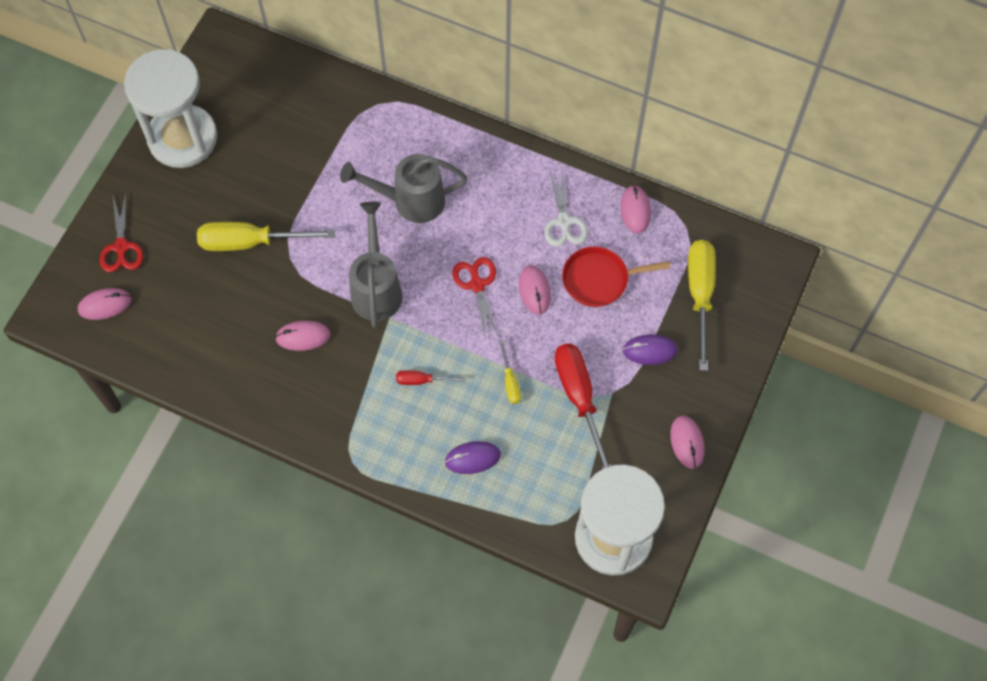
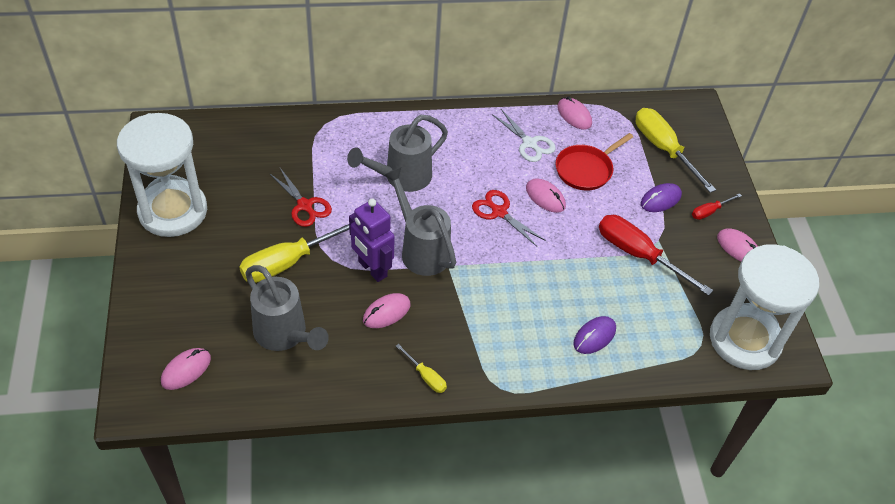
camera: 35 degrees left, 15 degrees down
red scissors [99,194,143,272] -> red scissors moved to [269,168,332,227]
red screwdriver [396,370,465,385] -> red screwdriver moved to [692,193,742,220]
yellow screwdriver [499,340,521,404] -> yellow screwdriver moved to [396,344,447,393]
none -> grey watering can [245,265,329,351]
none -> purple robot [349,199,395,282]

